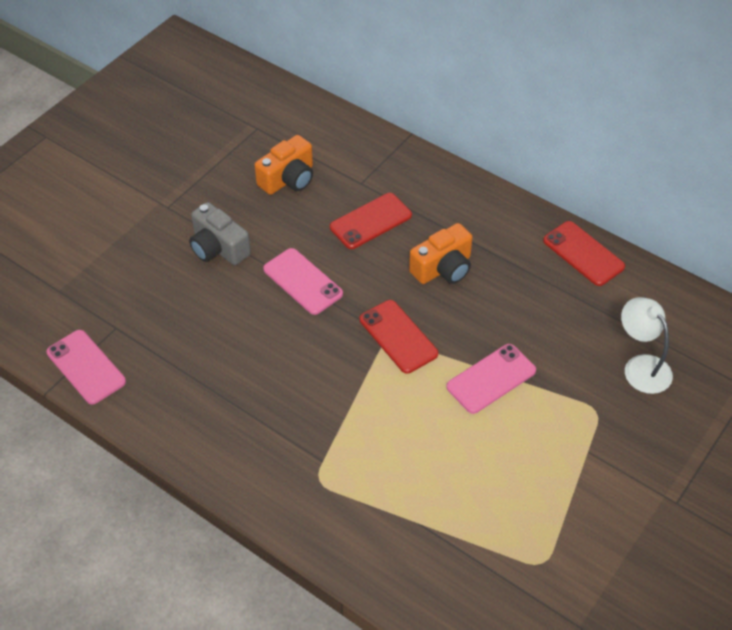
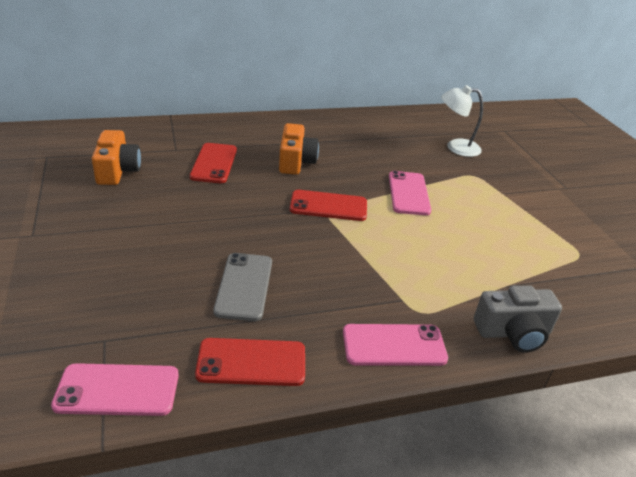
camera: 55 degrees left, 15 degrees down
grey camera [189,202,251,265] -> grey camera moved to [474,285,562,353]
pink phone [263,248,343,315] -> pink phone moved to [343,324,448,366]
red phone [543,221,625,286] -> red phone moved to [195,338,305,386]
none -> grey phone [213,253,272,321]

